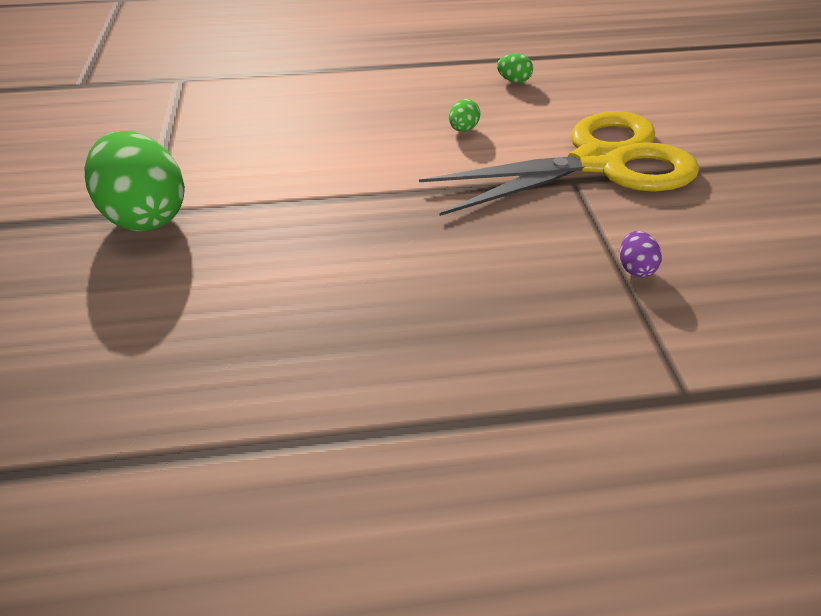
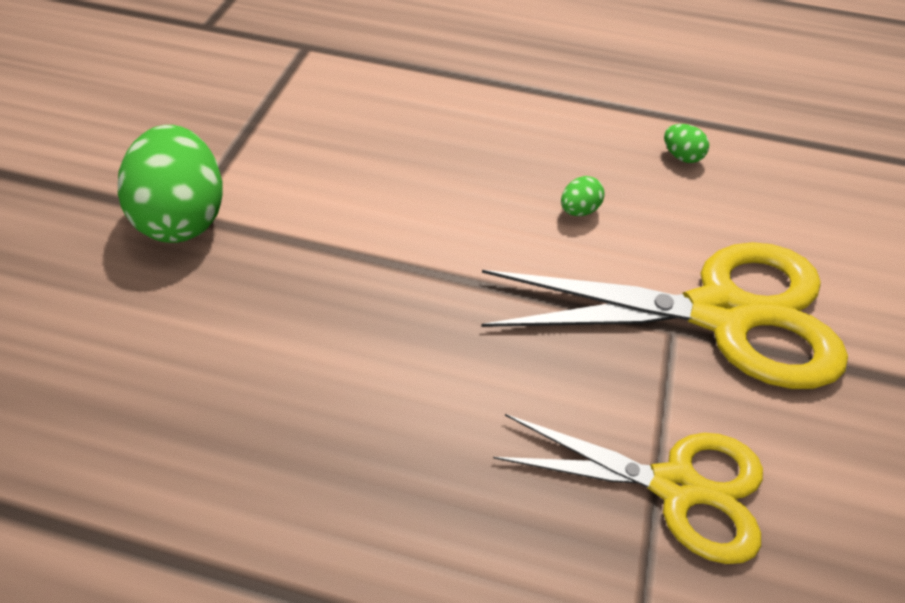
camera: 20 degrees right, 5 degrees up
purple egg [620,231,662,277] -> yellow scissors [493,414,763,564]

